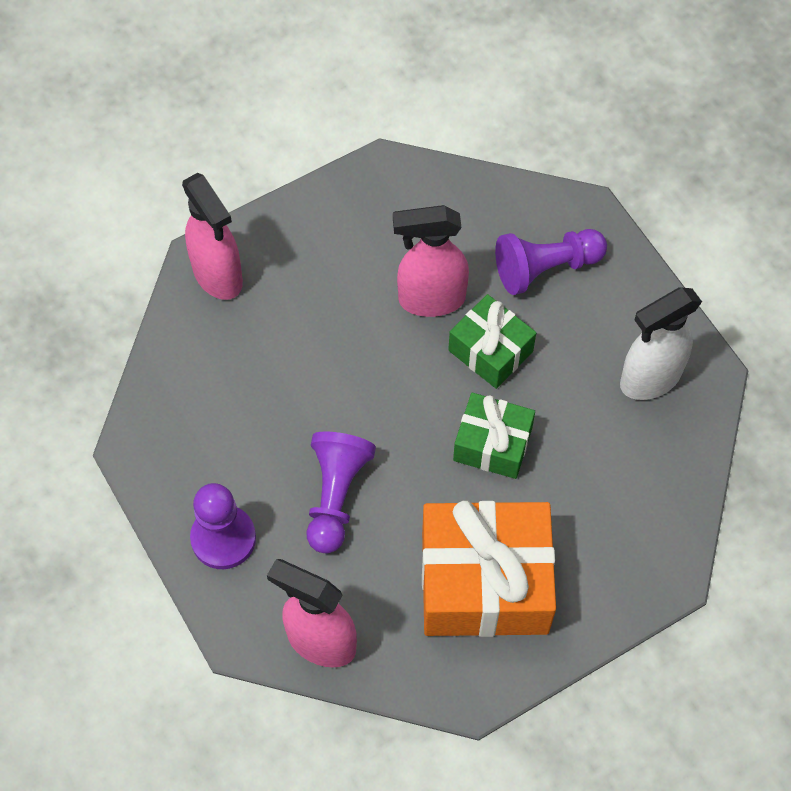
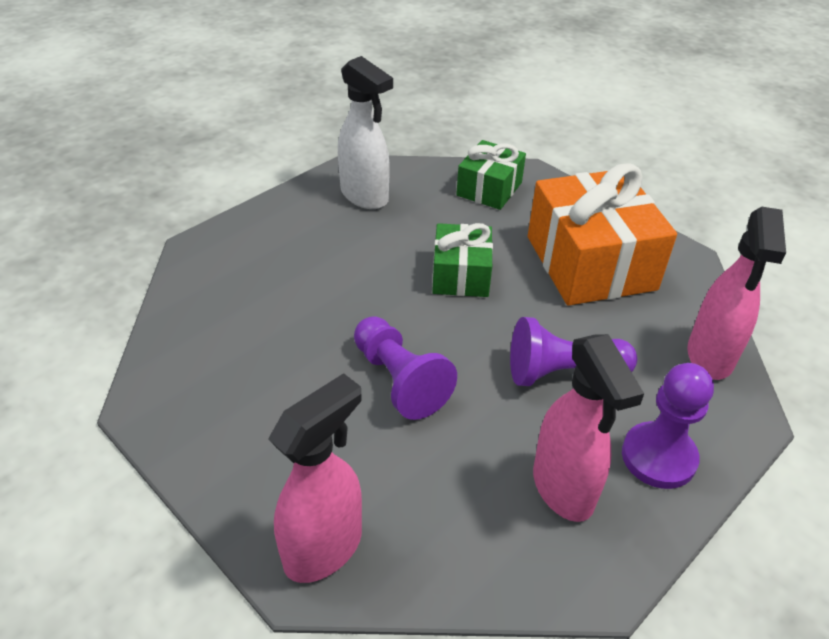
camera: 105 degrees left, 20 degrees down
pink spray bottle [393,205,469,317] -> pink spray bottle moved to [533,334,644,522]
green gift [448,294,536,389] -> green gift moved to [456,140,526,210]
purple pawn [495,229,607,295] -> purple pawn moved to [354,316,457,420]

